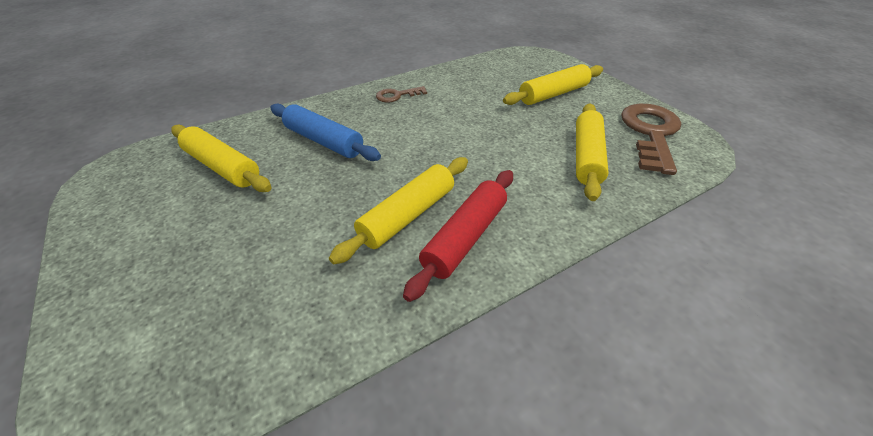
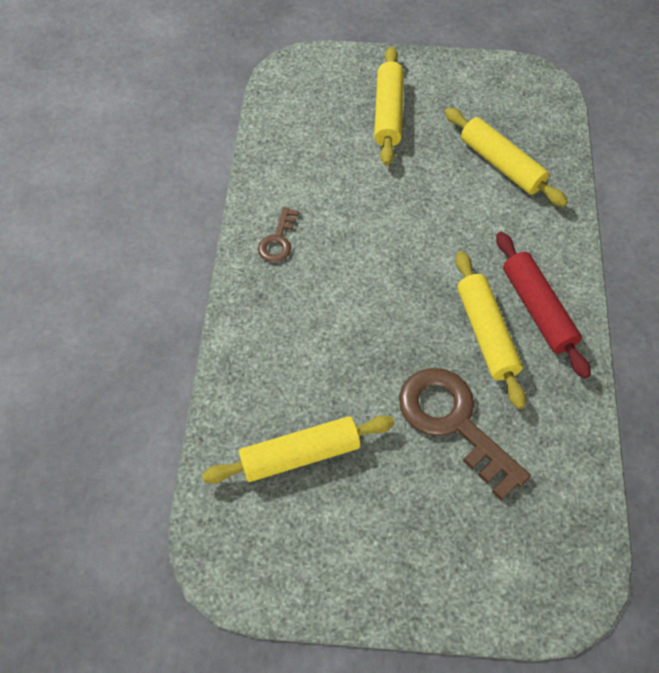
camera: 55 degrees left, 15 degrees up
blue rolling pin [270,103,381,161] -> none
brown key [621,104,681,175] -> brown key moved to [399,368,531,500]

